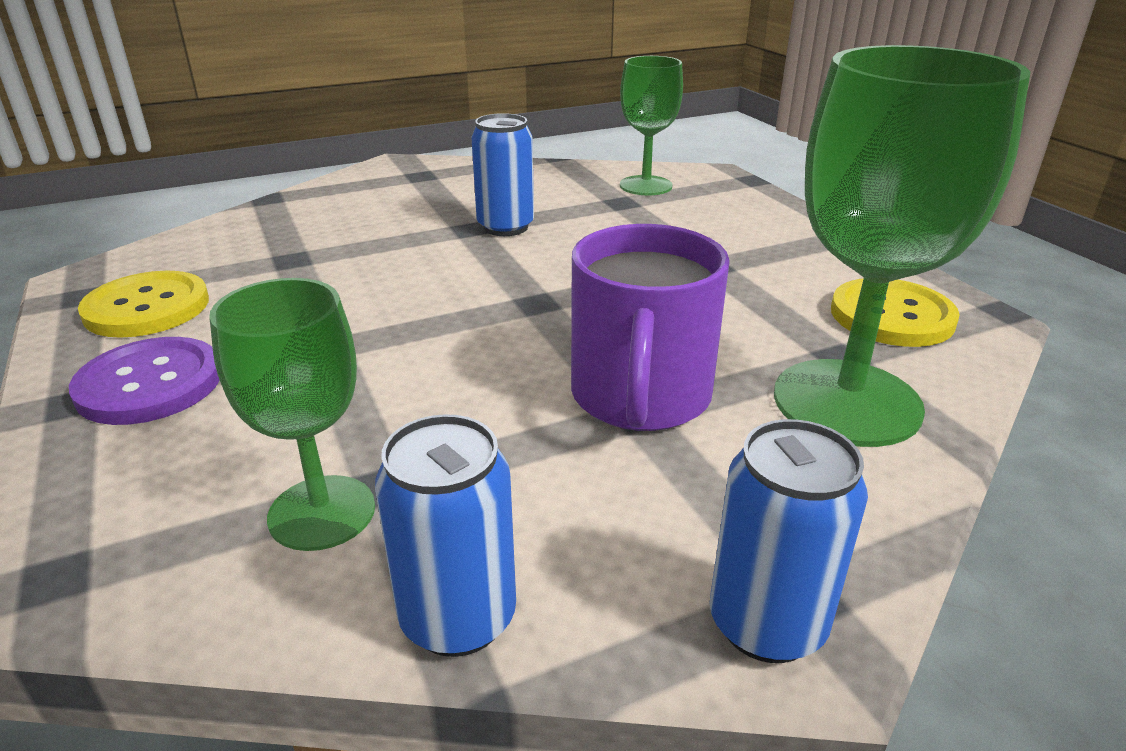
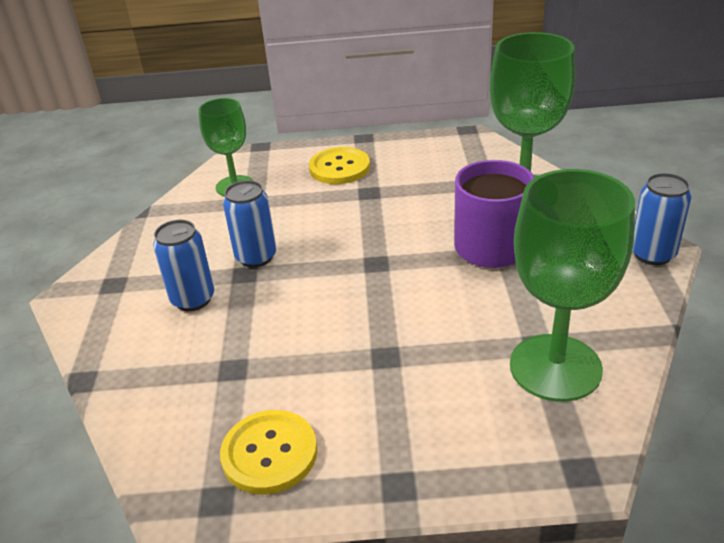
camera: 65 degrees left, 5 degrees up
purple button [69,337,220,425] -> none
green goblet [209,278,375,551] -> green goblet [510,169,635,402], size x1.65
blue can [375,414,516,657] -> blue can moved to [153,220,214,311]
yellow button [831,278,960,347] -> yellow button moved to [309,147,370,184]

